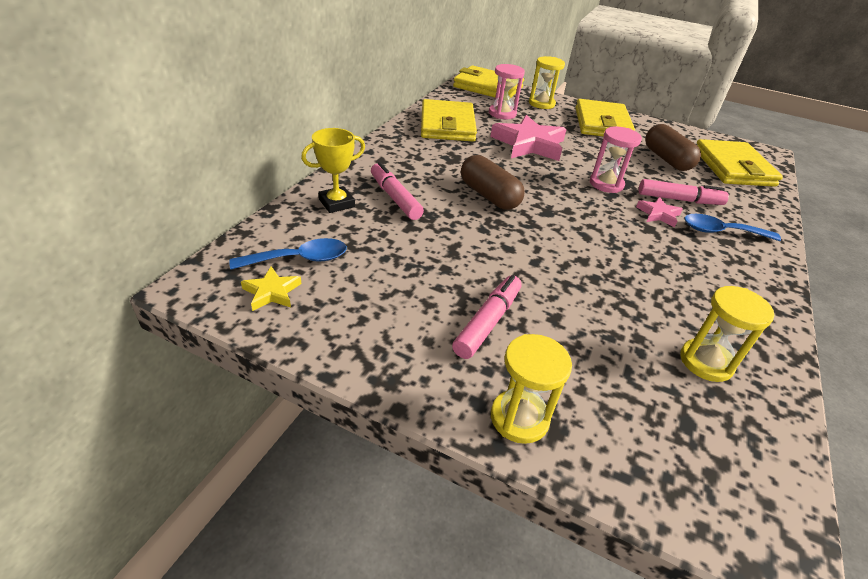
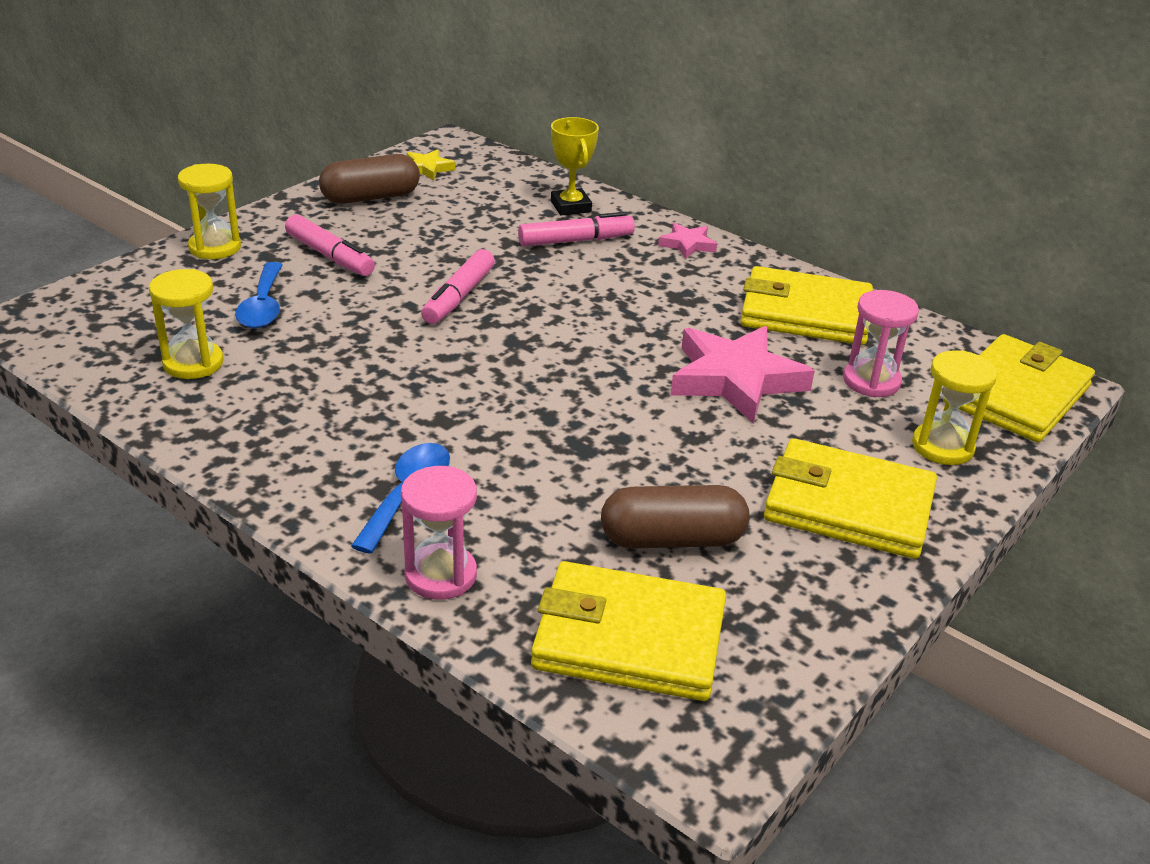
camera: 105 degrees right, 5 degrees down
blue spoon [229,238,347,270] -> blue spoon moved to [235,262,283,329]
brown capsule [461,155,525,210] -> brown capsule moved to [319,154,420,204]
pink hourglass [590,126,642,193] -> pink hourglass moved to [401,466,477,600]
pink star [636,197,683,227] -> pink star moved to [658,223,717,259]
pink marker [639,179,729,205] -> pink marker moved to [421,249,495,324]

